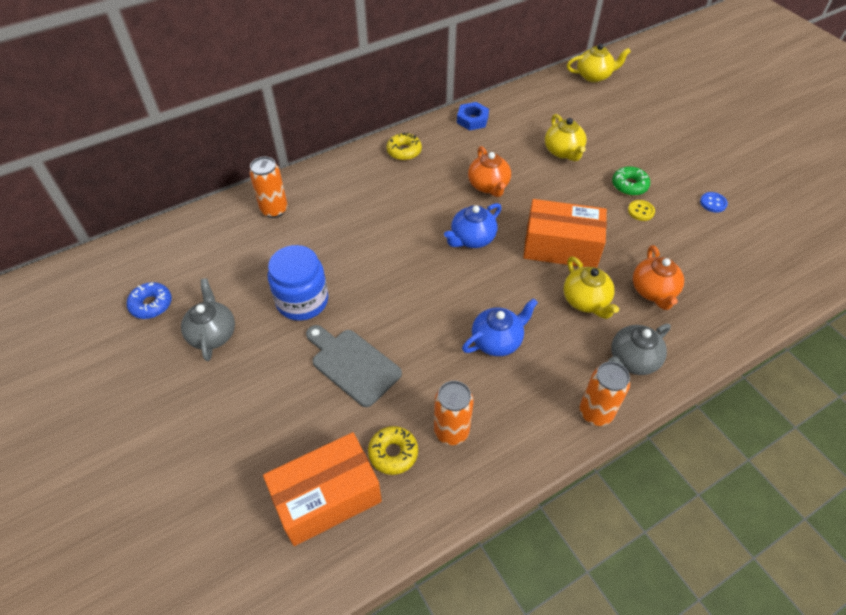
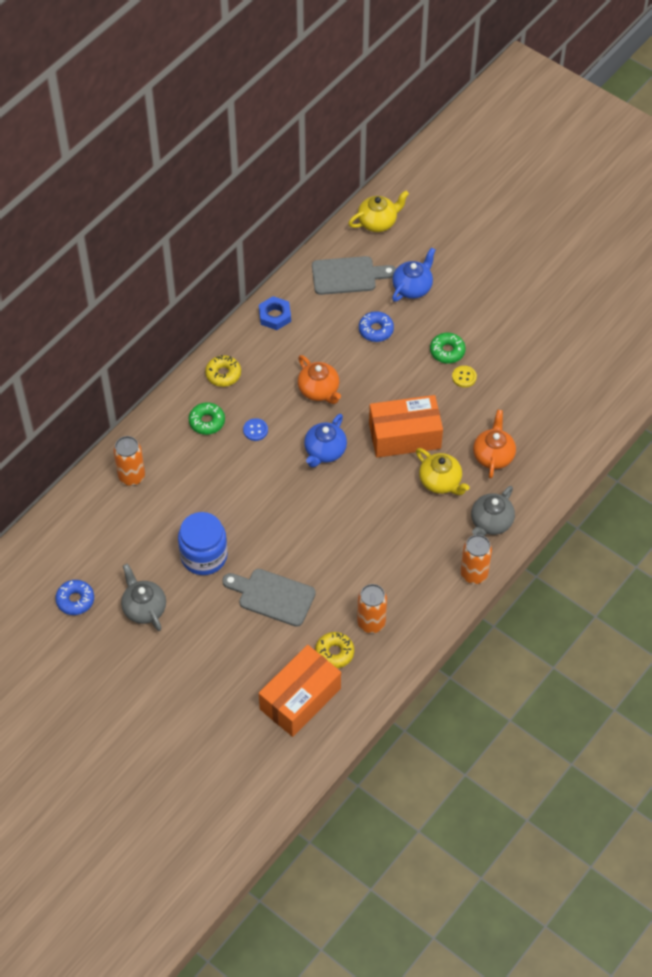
camera: 20 degrees left, 5 degrees up
blue teapot [462,298,538,356] -> blue teapot moved to [392,247,435,302]
yellow teapot [545,114,587,161] -> blue donut [359,311,394,342]
orange teapot [633,245,684,310] -> orange teapot turned 150 degrees counterclockwise [473,410,516,479]
blue button [700,192,728,213] -> blue button moved to [243,418,268,441]
none -> green donut [189,402,225,435]
none -> grey cutting board [312,256,396,295]

